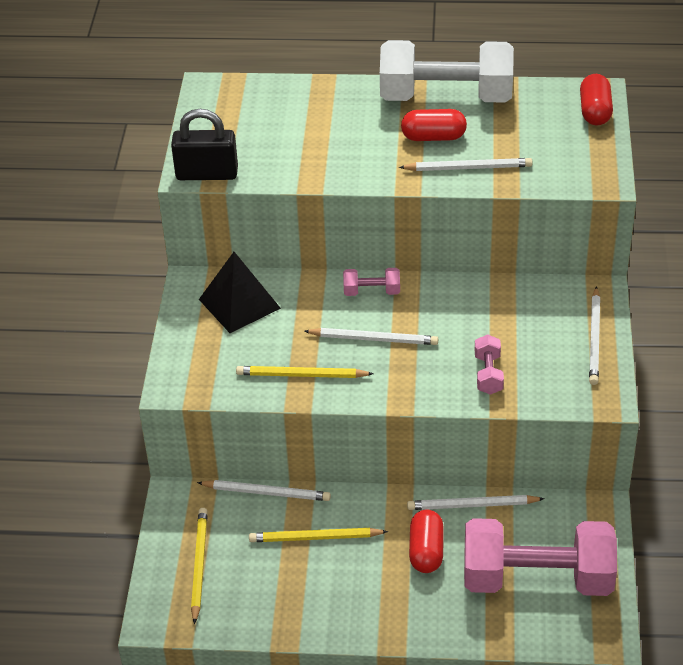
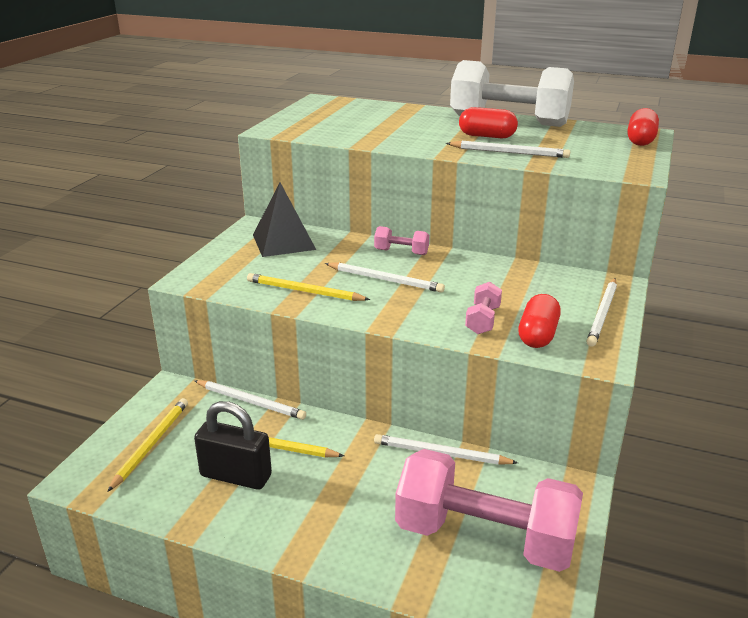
camera: 15 degrees right, 15 degrees down
black padlock [171,109,238,180] -> black padlock moved to [194,401,272,490]
red capsule [409,509,444,573] -> red capsule moved to [518,294,561,348]

